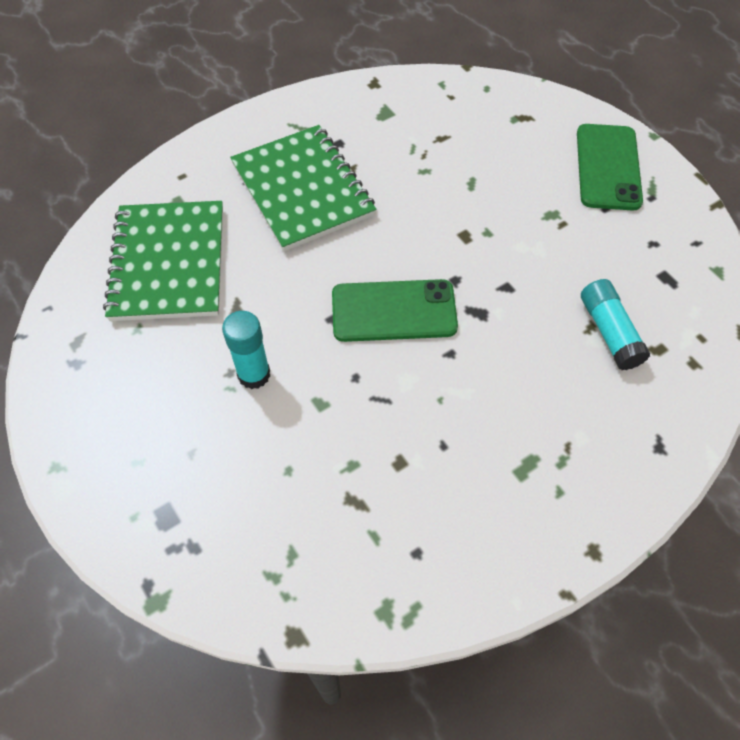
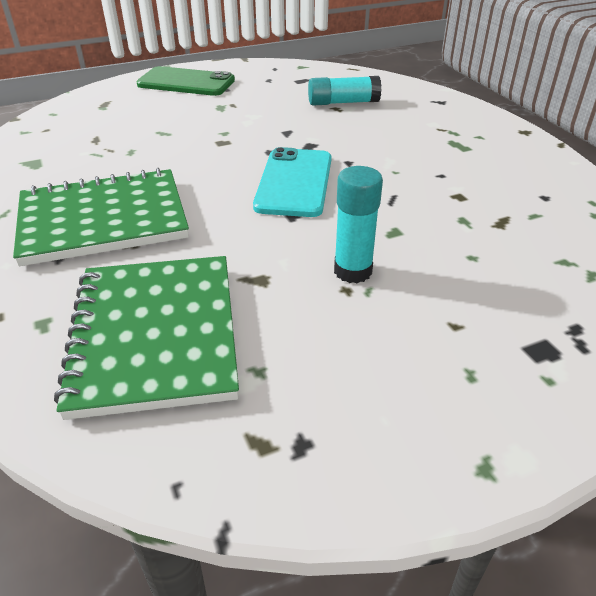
camera: 80 degrees left, 20 degrees down
green notebook [103,201,223,321] -> green notebook turned 75 degrees clockwise [54,256,239,420]
green phone [332,279,458,342] -> turquoise phone [253,147,332,217]

